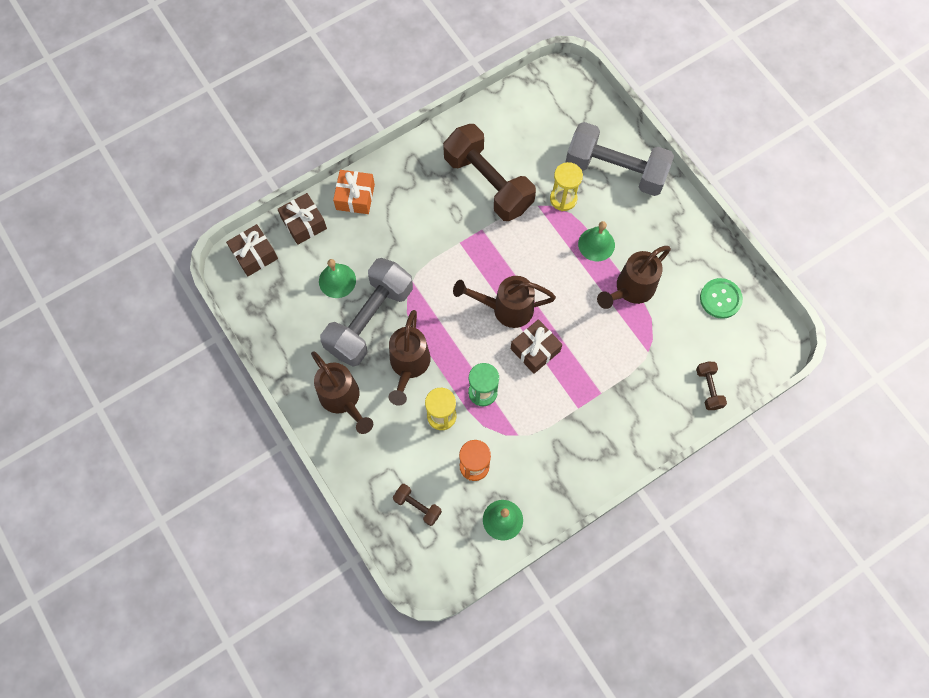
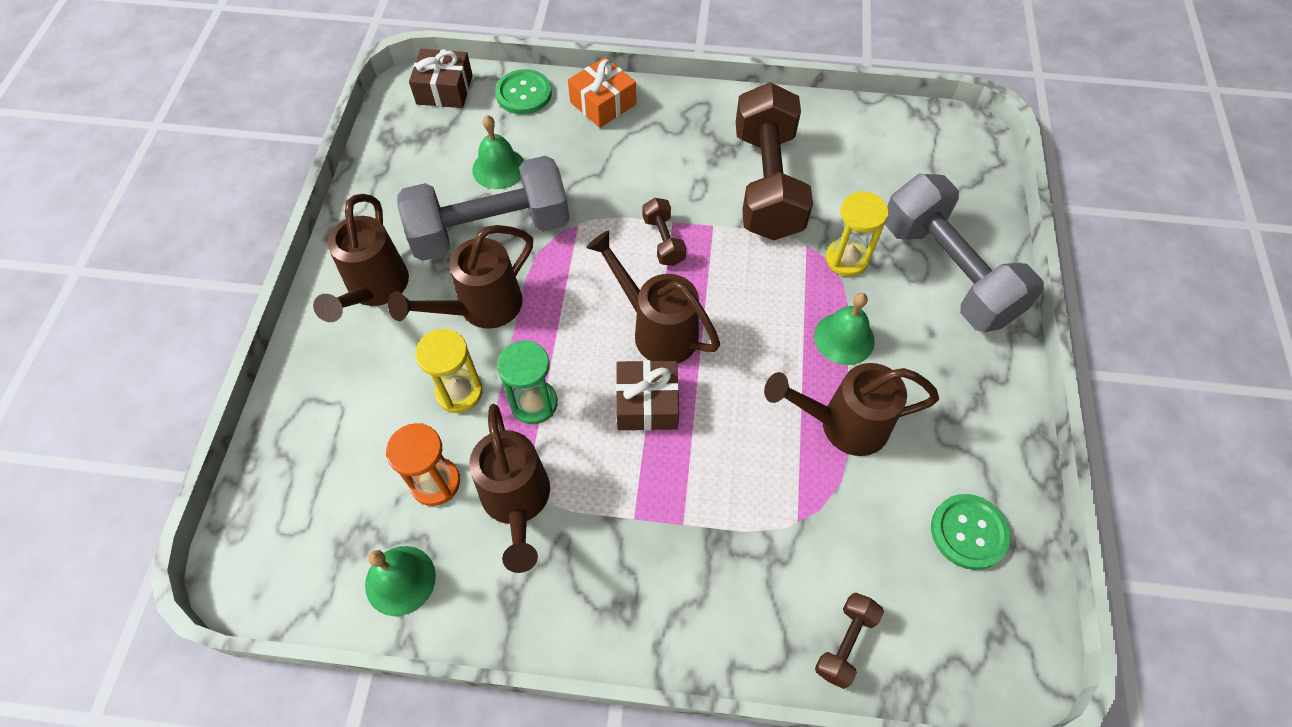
camera: 40 degrees right, 10 degrees down
brown gift [278,193,327,245] -> green button [495,69,552,114]
brown dumbbell [393,484,442,526] -> brown dumbbell moved to [643,198,686,266]
none -> brown watering can [469,404,550,573]

